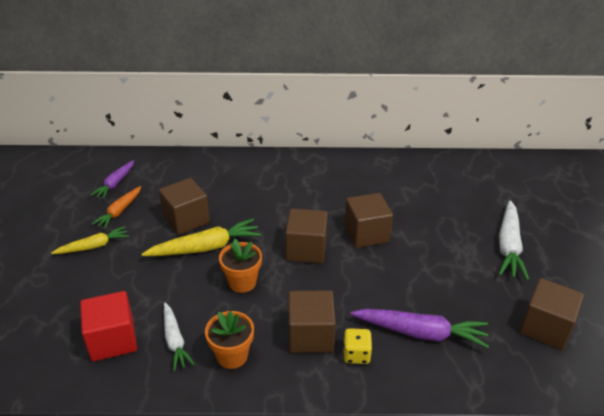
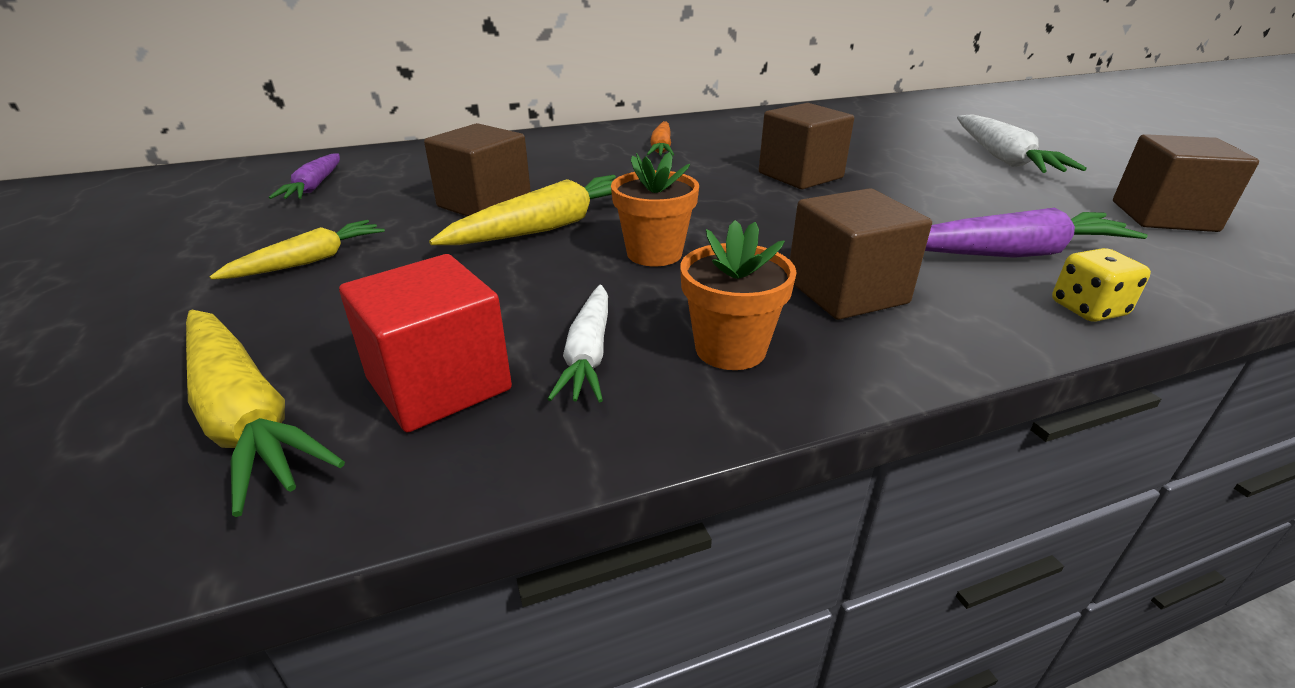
camera: 20 degrees left, 5 degrees down
orange carrot [92,186,141,229] -> orange carrot moved to [647,121,674,156]
white carrot [164,303,195,371] -> white carrot turned 45 degrees clockwise [548,285,608,402]
brown cube [285,209,328,263] -> none
yellow dice [343,328,372,364] -> yellow dice moved to [1052,248,1151,322]
none -> yellow carrot [186,310,345,517]

